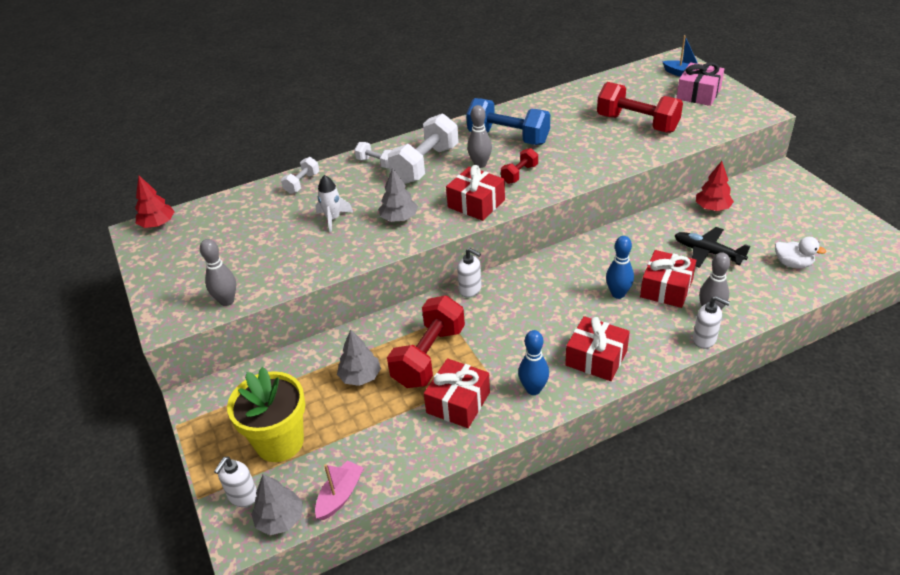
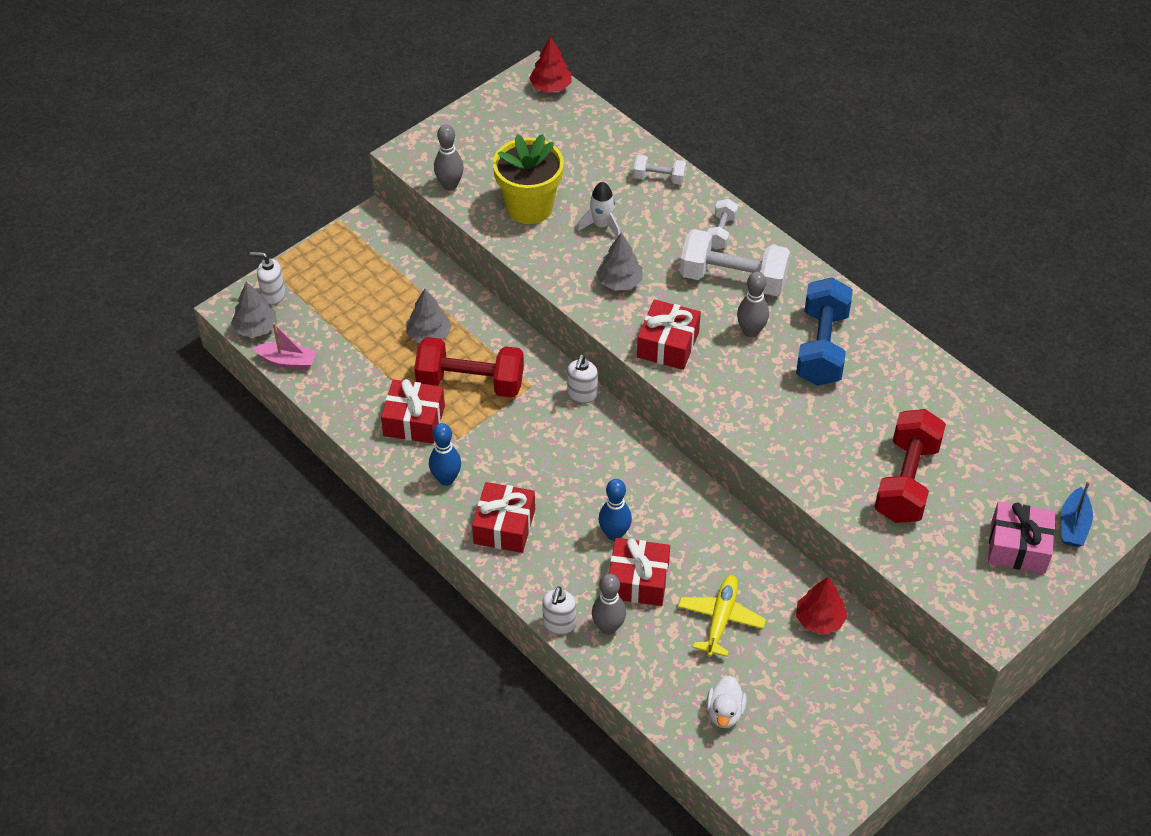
camera: 70 degrees right, 10 degrees up
yellow flower pot [227,367,305,462] -> yellow flower pot moved to [493,134,564,224]
red dumbbell [501,148,538,184] -> none
black plane [674,227,750,268] -> yellow plane [678,575,766,657]

